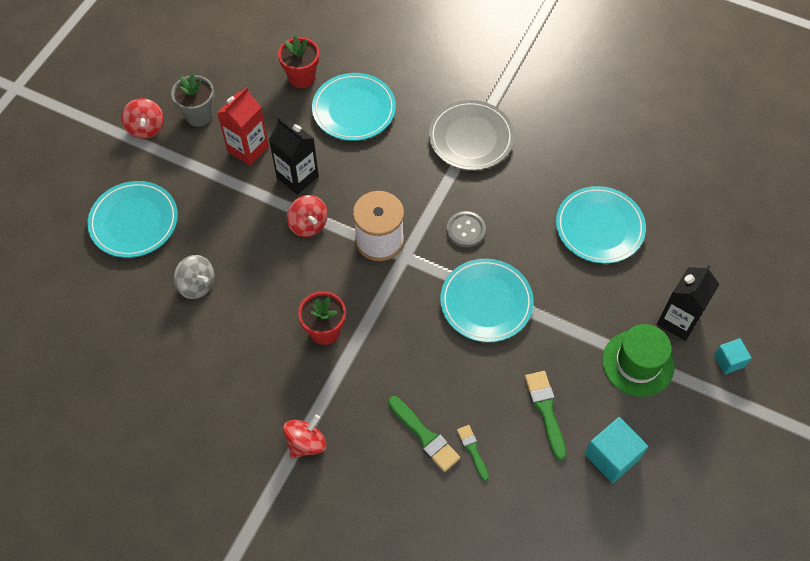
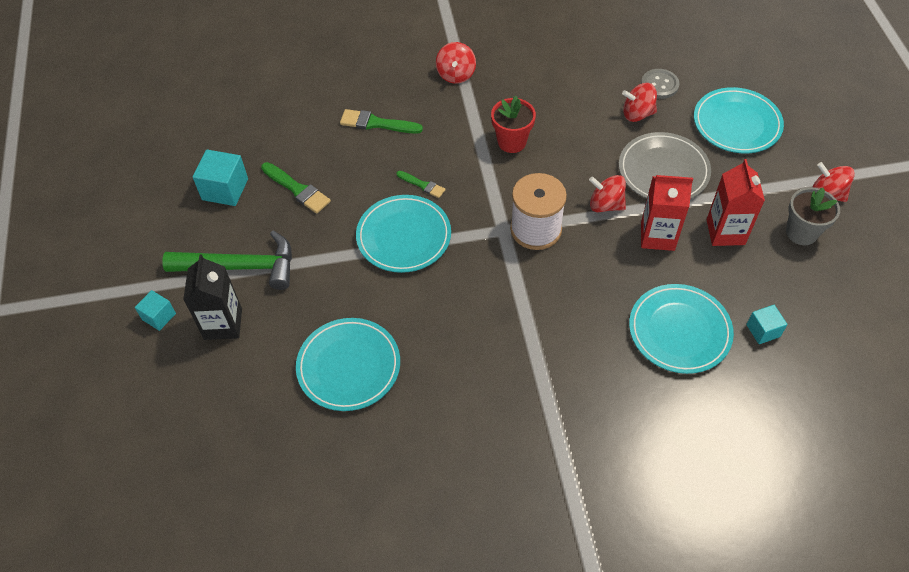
camera: 145 degrees right, 5 degrees down
grey spinning top [174,255,214,299] -> red spinning top [622,83,657,122]
black carton [269,118,319,195] -> red carton [641,175,693,251]
red flower pot [278,36,319,88] -> turquoise cube [746,305,788,344]
grey plate [429,100,514,170] -> grey plate moved to [619,132,711,199]
grey button [446,211,486,247] -> grey button moved to [641,69,679,99]
green brush [457,425,489,481] -> green brush moved to [397,171,445,198]
green hat [602,324,675,397] -> green hammer [162,231,292,290]

